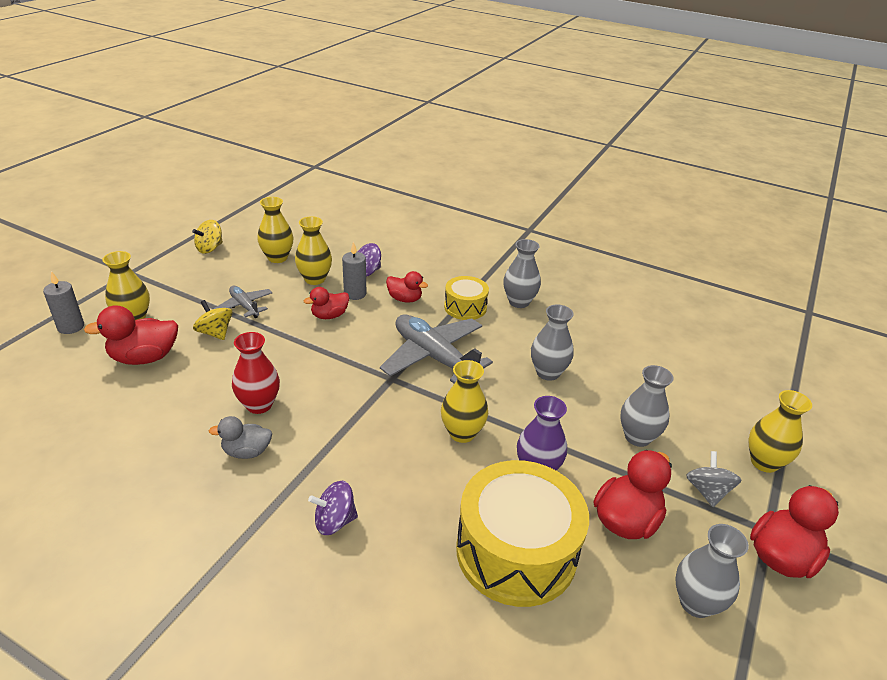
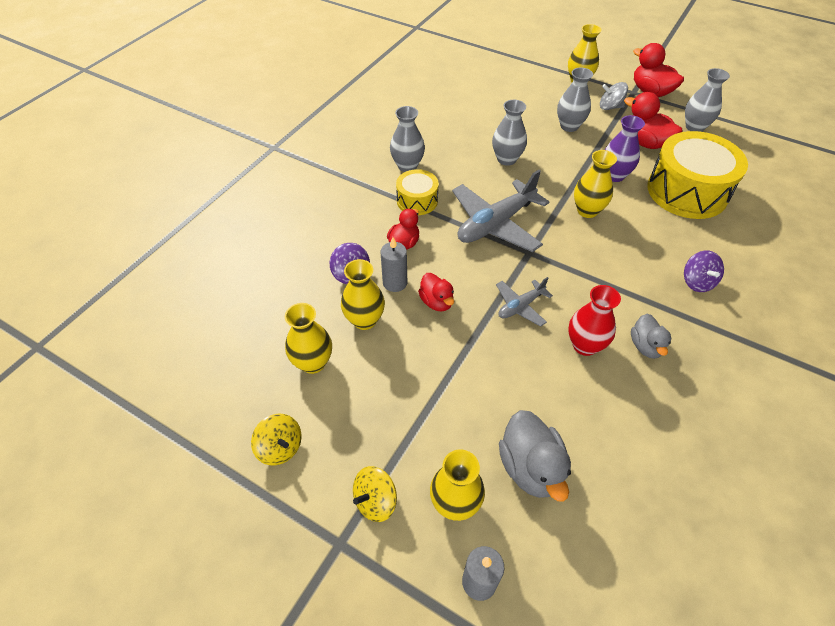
camera: 85 degrees left, 15 degrees up
red duck [84,305,178,365] -> grey duck [499,410,571,502]
yellow spinning top [193,300,233,340] -> yellow spinning top moved to [353,466,397,522]
grey plane [214,286,272,318] -> grey plane moved to [496,277,553,327]

